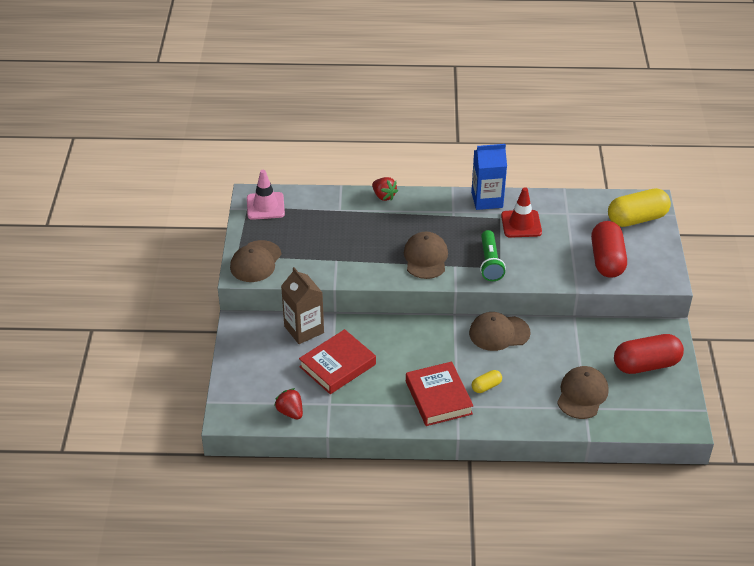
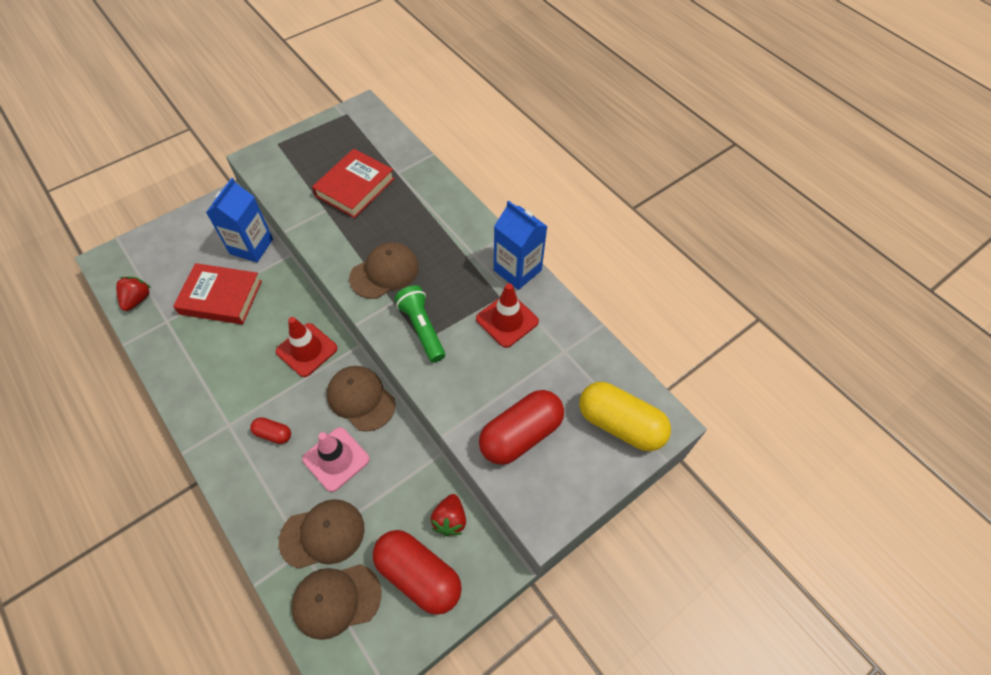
camera: 50 degrees right, 15 degrees up
brown cap [230,240,282,282] -> brown cap moved to [291,564,382,640]
pink traffic cone [247,170,285,220] -> pink traffic cone moved to [302,427,370,492]
brown carton [281,267,324,344] -> blue carton [206,178,273,263]
red strawberry [372,177,398,201] -> red strawberry moved to [430,494,466,536]
red book [406,362,474,426] -> red book moved to [312,149,395,218]
yellow capsule [472,370,502,393] -> red capsule [250,417,291,444]
green flashlight [480,230,506,281] -> green flashlight turned 105 degrees clockwise [395,285,445,363]
none -> red traffic cone [276,317,337,377]

